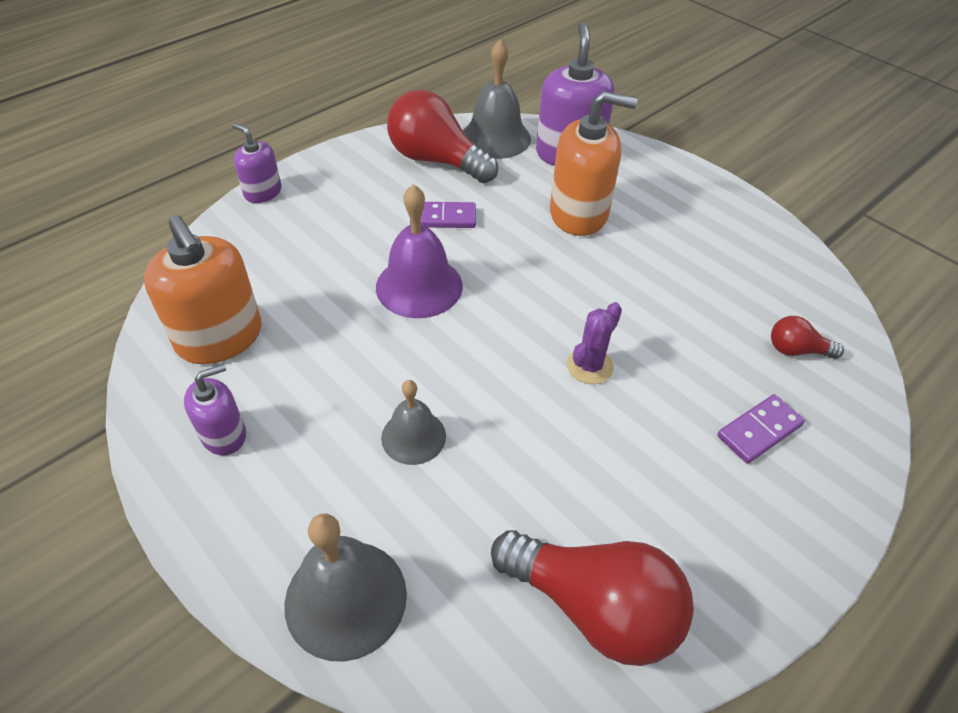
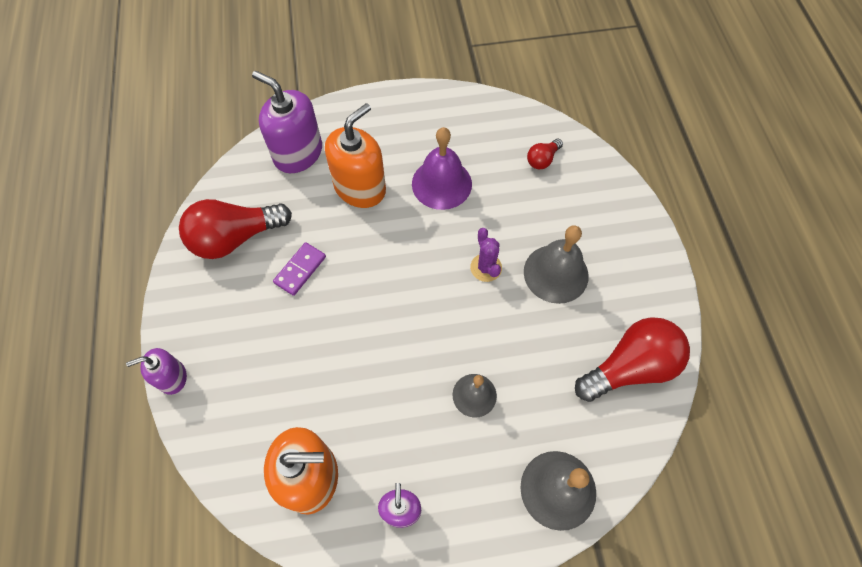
camera: 55 degrees left, 15 degrees up
purple bell [376,184,463,318] -> purple bell moved to [412,127,472,210]
grey bell [463,39,531,159] -> grey bell moved to [524,225,589,304]
purple domino [717,394,805,464] -> none

